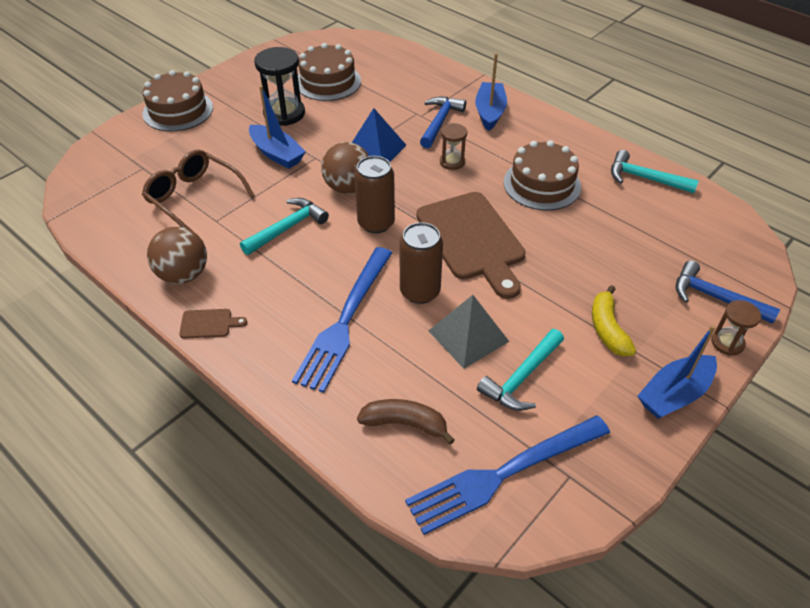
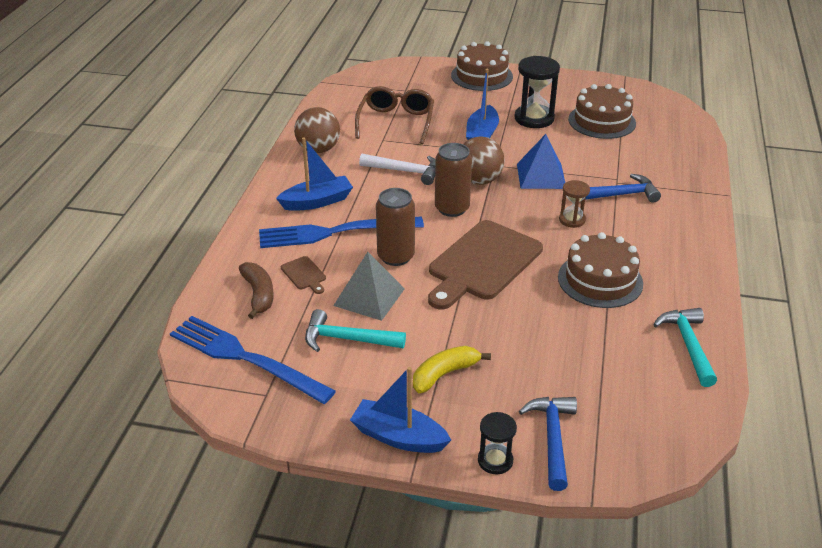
camera: 60 degrees right, 10 degrees down
brown cutting board [179,309,247,339] -> brown cutting board moved to [281,256,326,294]
turquoise hammer [240,198,329,255] -> white hammer [359,154,435,185]
blue boat [475,53,507,131] -> blue boat moved to [276,138,353,211]
brown hourglass [711,300,761,356] -> black hourglass [478,412,517,474]

